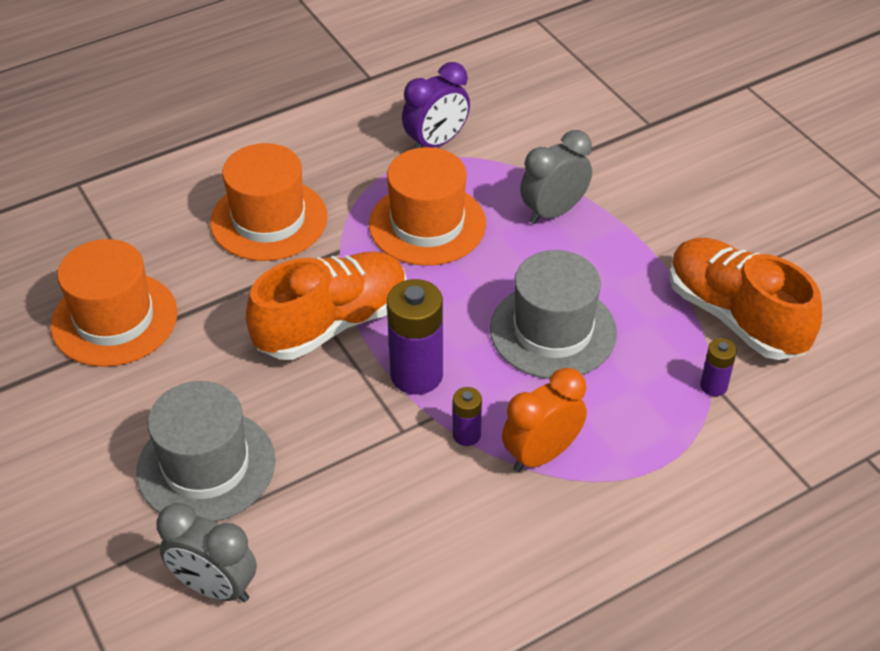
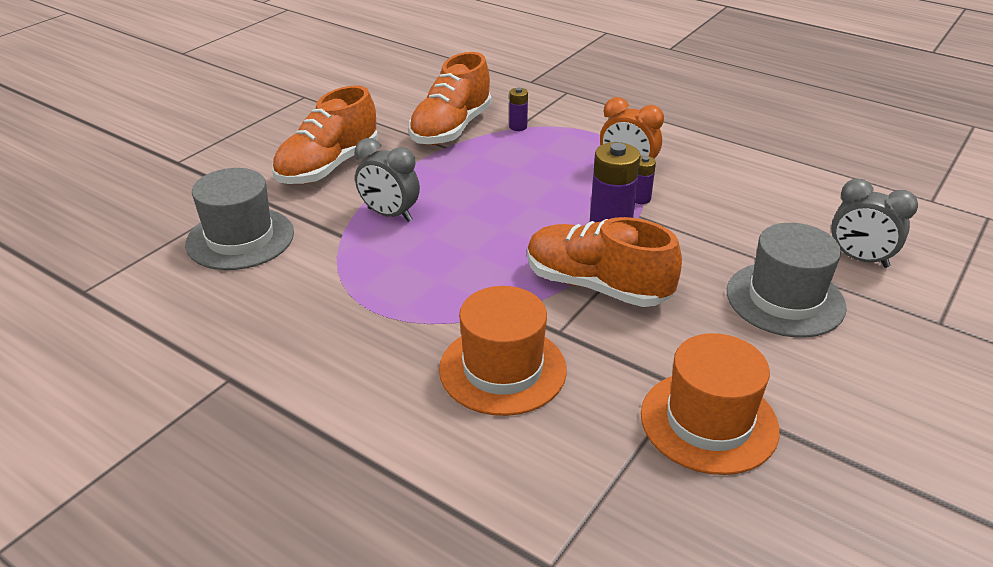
camera: 115 degrees left, 10 degrees down
grey clock [157,503,257,602] -> grey clock turned 120 degrees clockwise [831,179,918,268]
orange hat [369,147,486,266] -> none
purple clock [402,62,470,149] -> none
grey hat [490,250,617,379] -> grey hat moved to [185,168,294,270]
none -> orange shoe [272,86,378,184]

